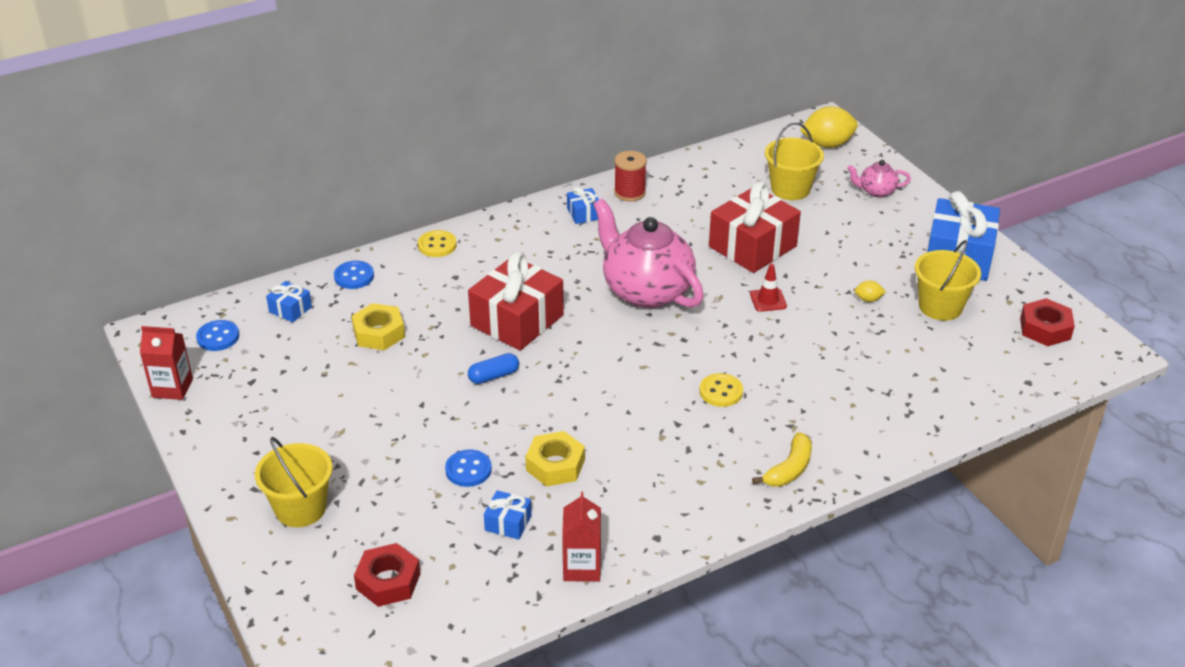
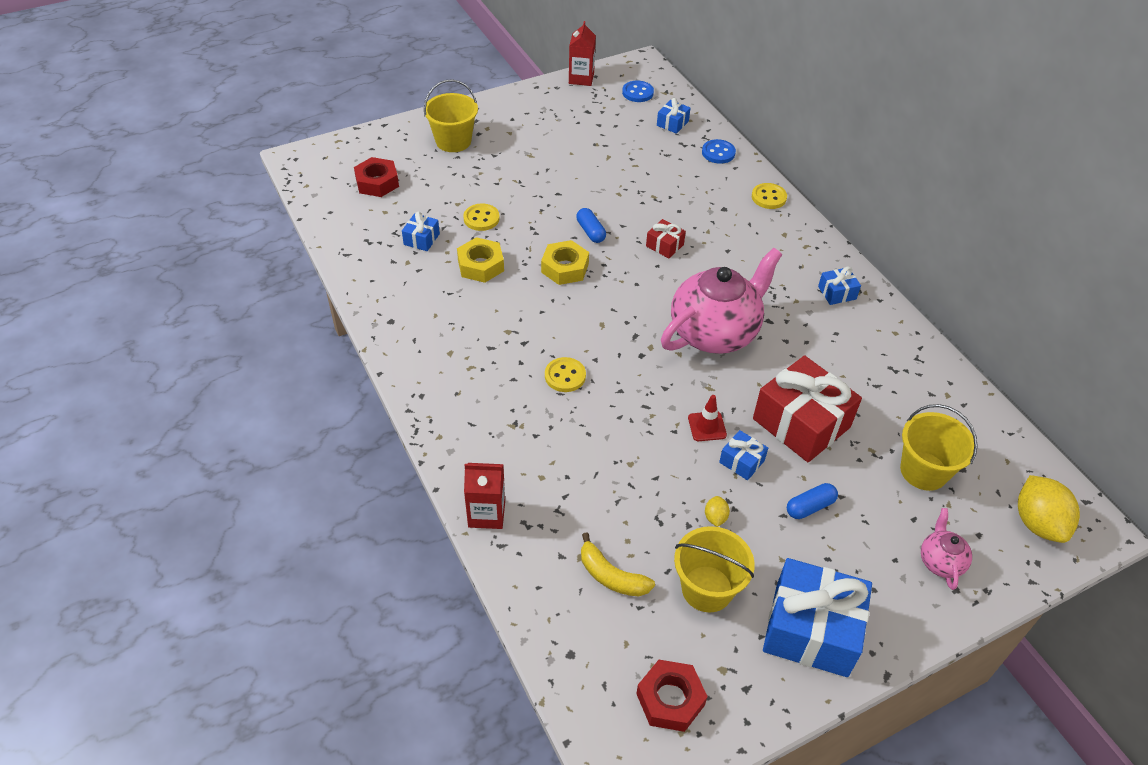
camera: 90 degrees right, 10 degrees up
yellow nut [352,303,405,350] -> yellow nut moved to [541,240,589,285]
blue button [445,450,492,487] -> yellow button [463,203,500,231]
red gift [468,252,564,351] -> red gift [646,219,686,258], size x0.46
red carton [562,492,601,582] -> red carton moved to [464,463,505,529]
red spool [614,151,647,201] -> none
yellow banana [752,432,812,487] -> yellow banana moved to [581,532,655,596]
none -> blue gift [719,430,768,480]
none -> blue capsule [787,483,838,519]

